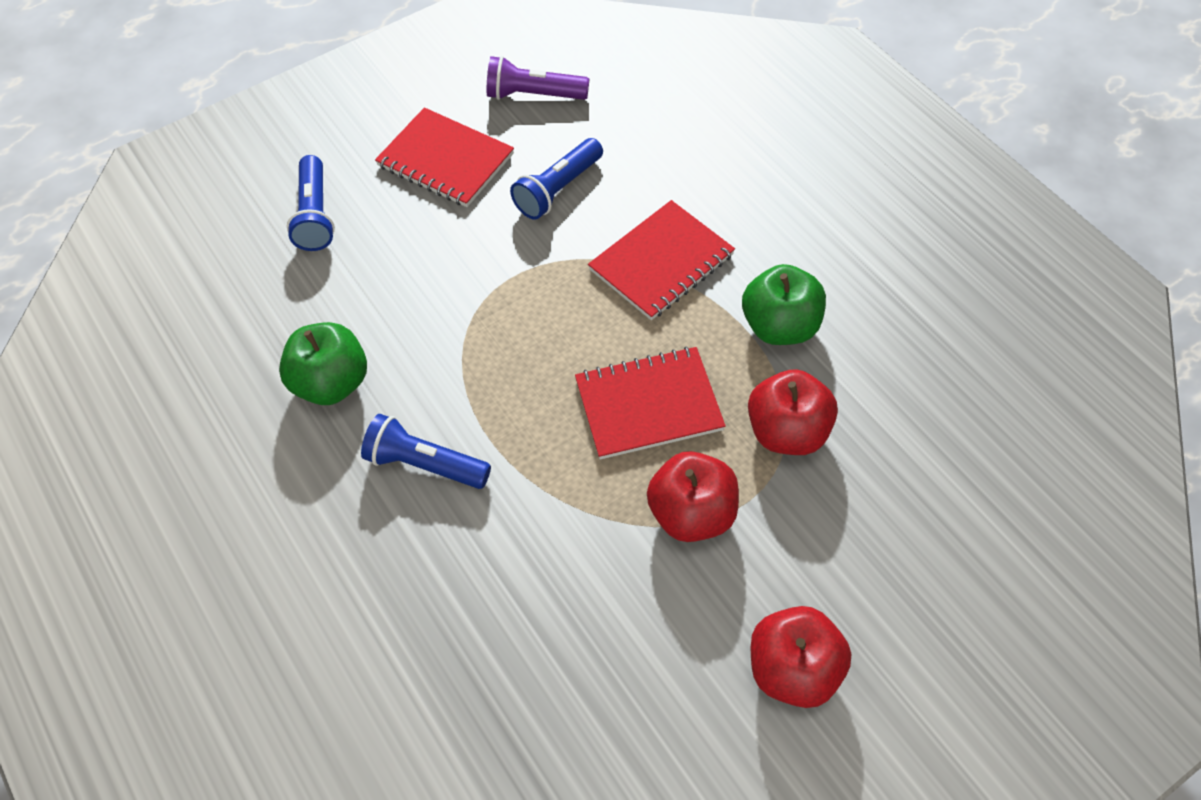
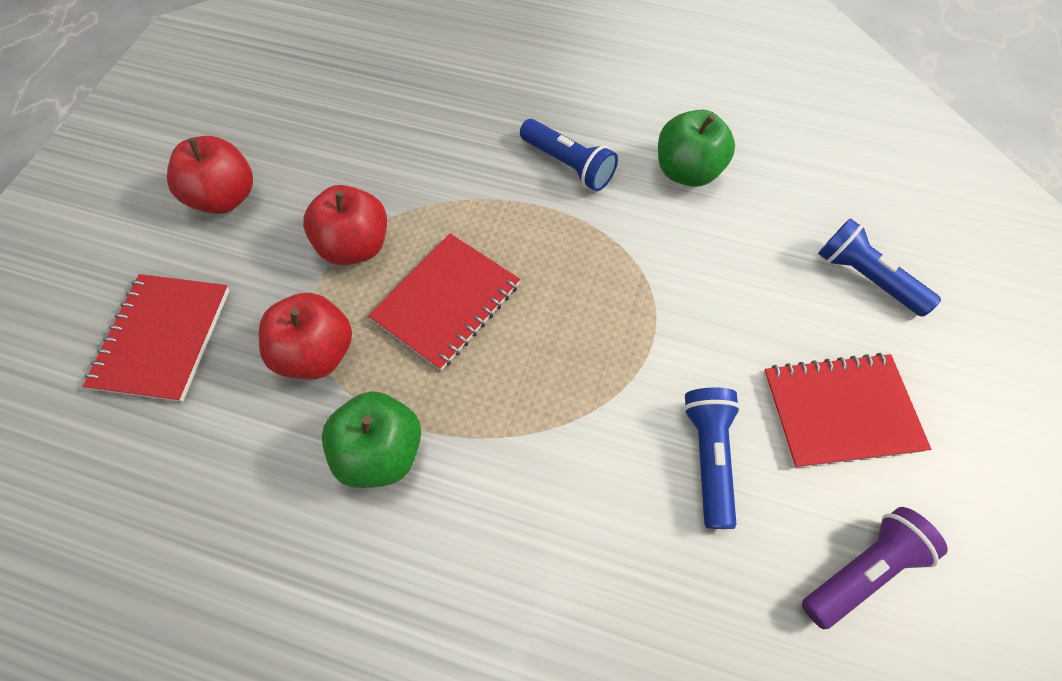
camera: 140 degrees right, 5 degrees up
blue flashlight [361,414,491,489] -> blue flashlight turned 60 degrees clockwise [520,119,618,191]
red notebook [588,200,735,320] -> red notebook moved to [83,274,230,402]

